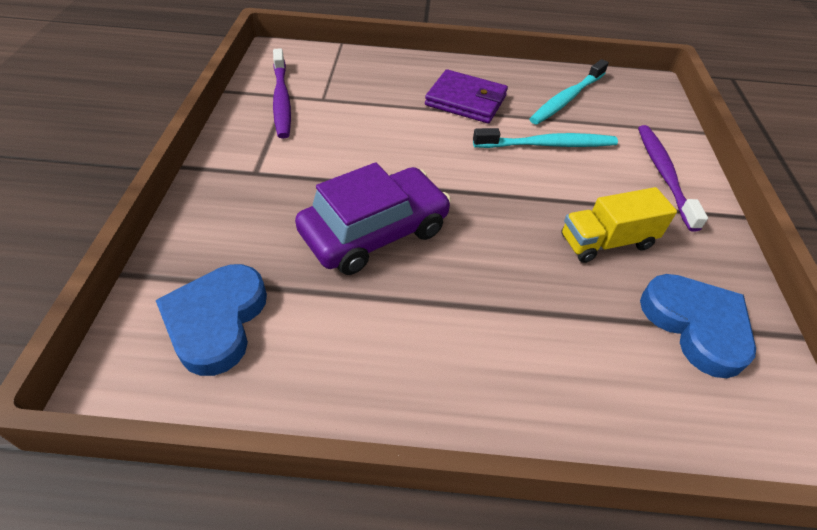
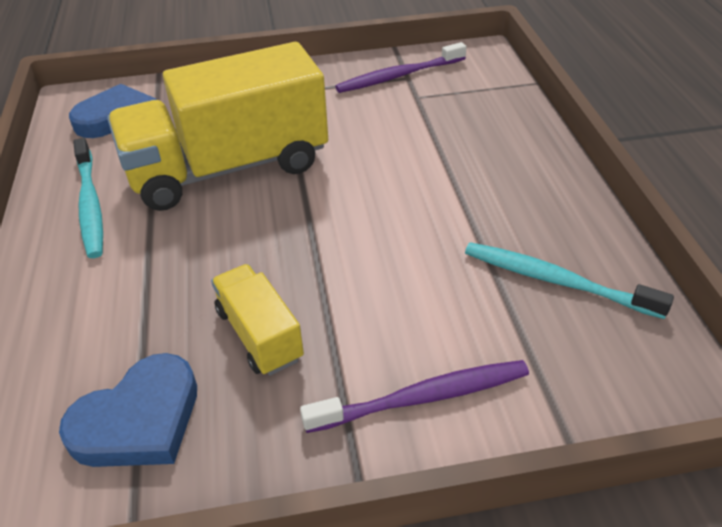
camera: 80 degrees right, 5 degrees down
purple car [295,162,451,275] -> yellow truck [107,42,328,211]
purple wallet [425,69,508,123] -> none
turquoise toothbrush [473,128,618,148] -> turquoise toothbrush moved to [73,138,103,258]

